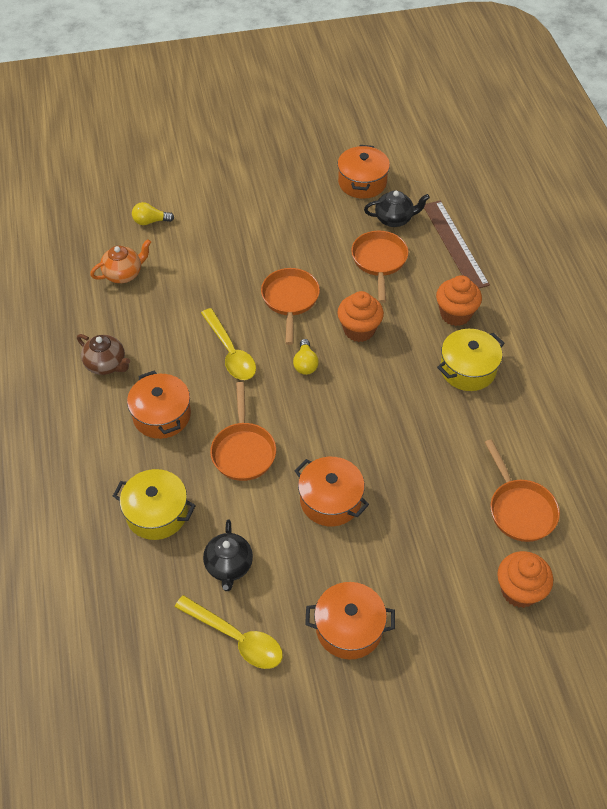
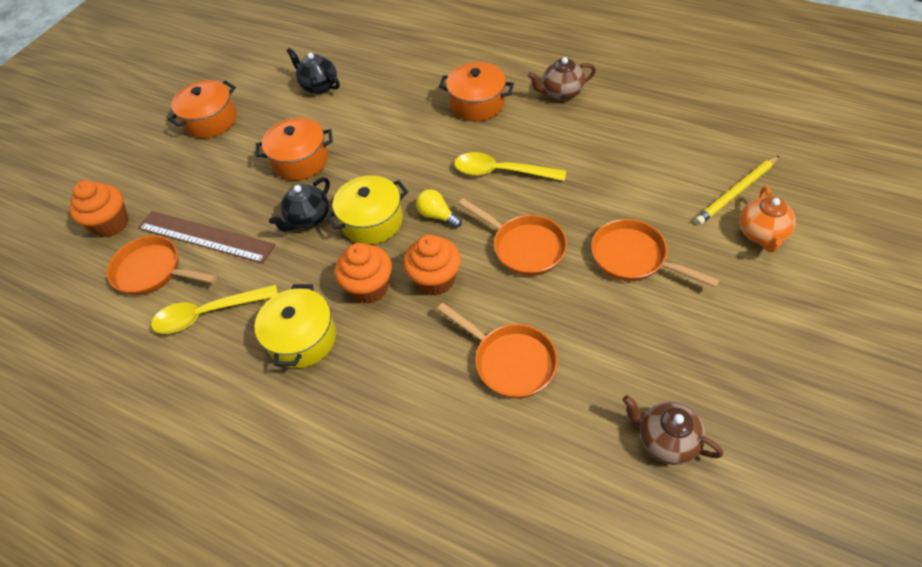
camera: 135 degrees right, 0 degrees up
orange teapot [90,239,151,283] -> orange teapot moved to [739,186,796,252]
yellow pot [113,469,196,540] -> yellow pot moved to [326,175,408,245]
yellow light bulb [132,202,174,225] -> yellow pencil [695,156,779,225]
yellow spoon [175,595,283,669] -> yellow spoon moved to [151,285,278,334]
orange pan [210,382,276,481] -> orange pan moved to [591,219,720,288]
orange pot [337,145,390,199] -> brown teapot [622,395,723,465]
black teapot [364,191,430,227] -> black teapot moved to [269,177,330,232]
brown ruler [424,201,490,288] -> brown ruler moved to [138,211,275,263]
orange cupcake [436,275,482,326] -> orange cupcake moved to [335,243,392,304]

